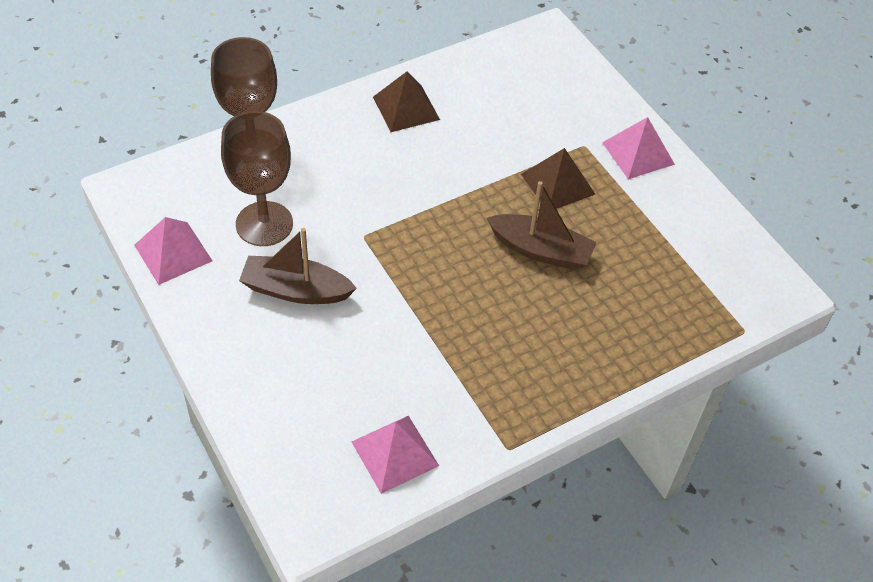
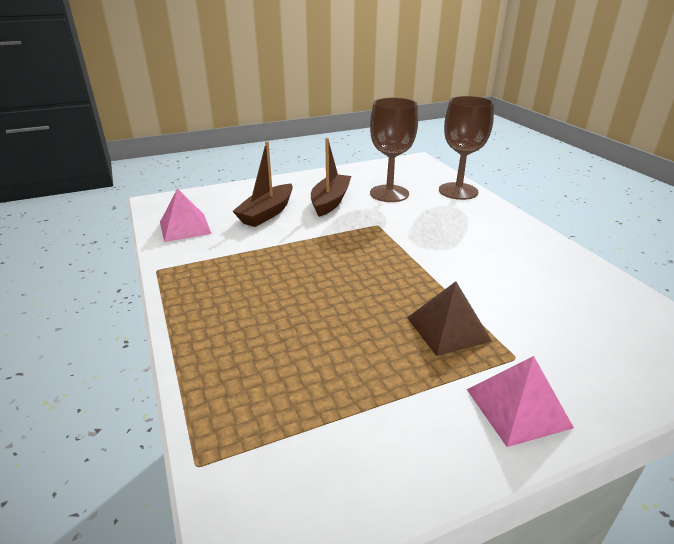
camera: 100 degrees right, 20 degrees down
pink pyramid [134,217,212,285] -> none
brown pyramid [373,71,440,132] -> none
brown boat [487,181,597,270] -> brown boat moved to [232,141,293,227]

